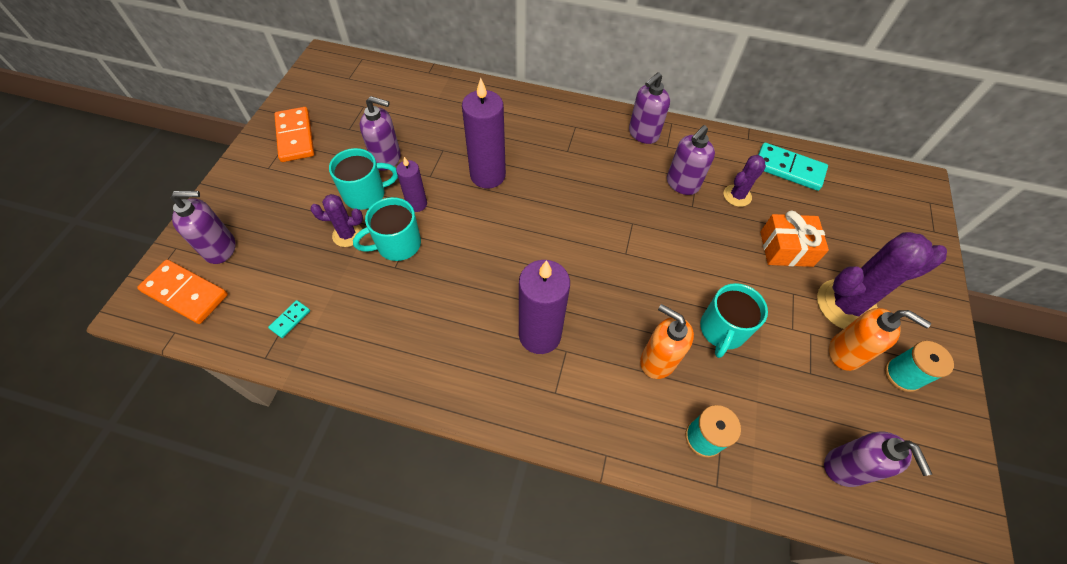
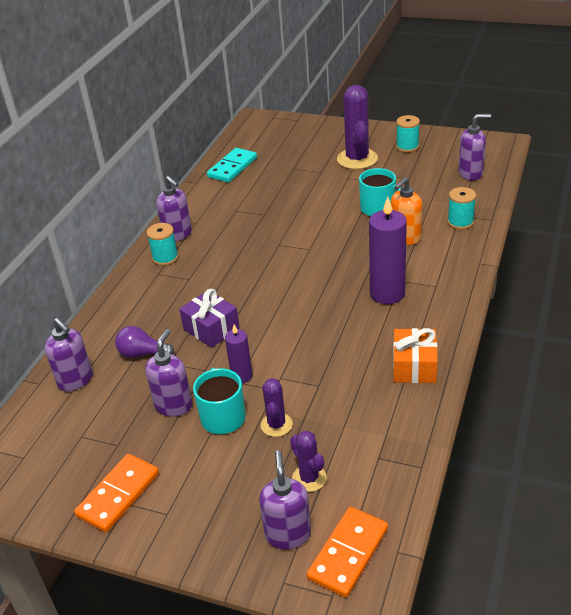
camera: 80 degrees left, 20 degrees down
turquoise domino [268,300,310,338] -> none
orange domino [274,107,314,162] -> orange domino turned 45 degrees counterclockwise [74,454,159,532]
turquoise mug [353,197,421,261] -> none
purple candle [462,78,506,189] -> purple gift [179,289,240,348]
purple soap dispenser [667,125,715,195] -> purple soap dispenser moved to [44,318,93,392]
purple cactus [723,155,766,207] -> purple cactus moved to [290,431,327,492]
orange gift [760,210,829,267] -> orange gift moved to [393,328,438,383]
orange soap dispenser [829,308,931,371] -> none
none -> purple light bulb [115,326,174,358]
none -> turquoise spool [147,223,179,266]

